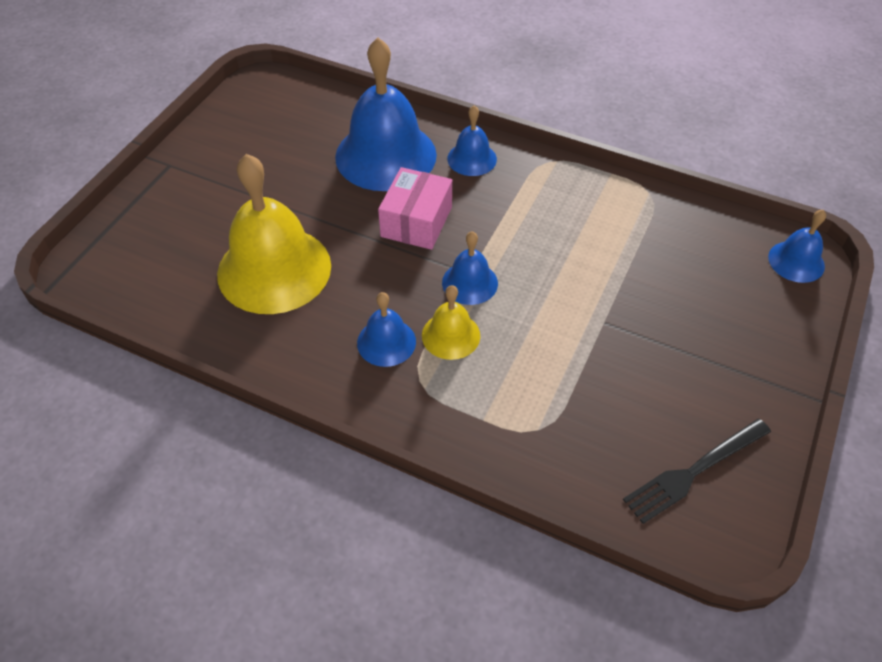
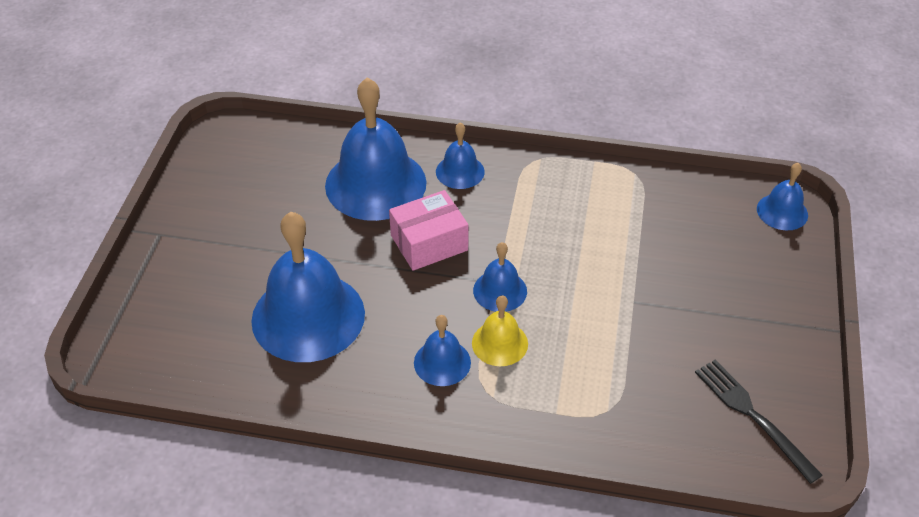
camera: 15 degrees left, 5 degrees down
yellow bell [217,154,331,314] -> blue bell [251,212,365,362]
pink box [378,167,452,250] -> pink box turned 60 degrees clockwise [389,190,469,271]
black fork [623,419,771,524] -> black fork turned 105 degrees clockwise [695,360,823,484]

